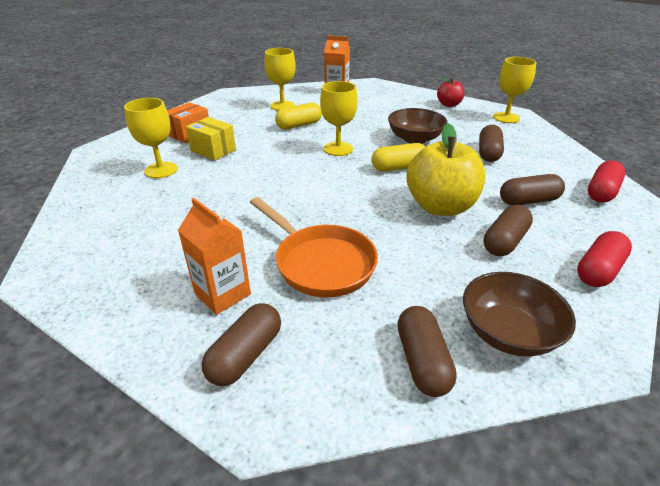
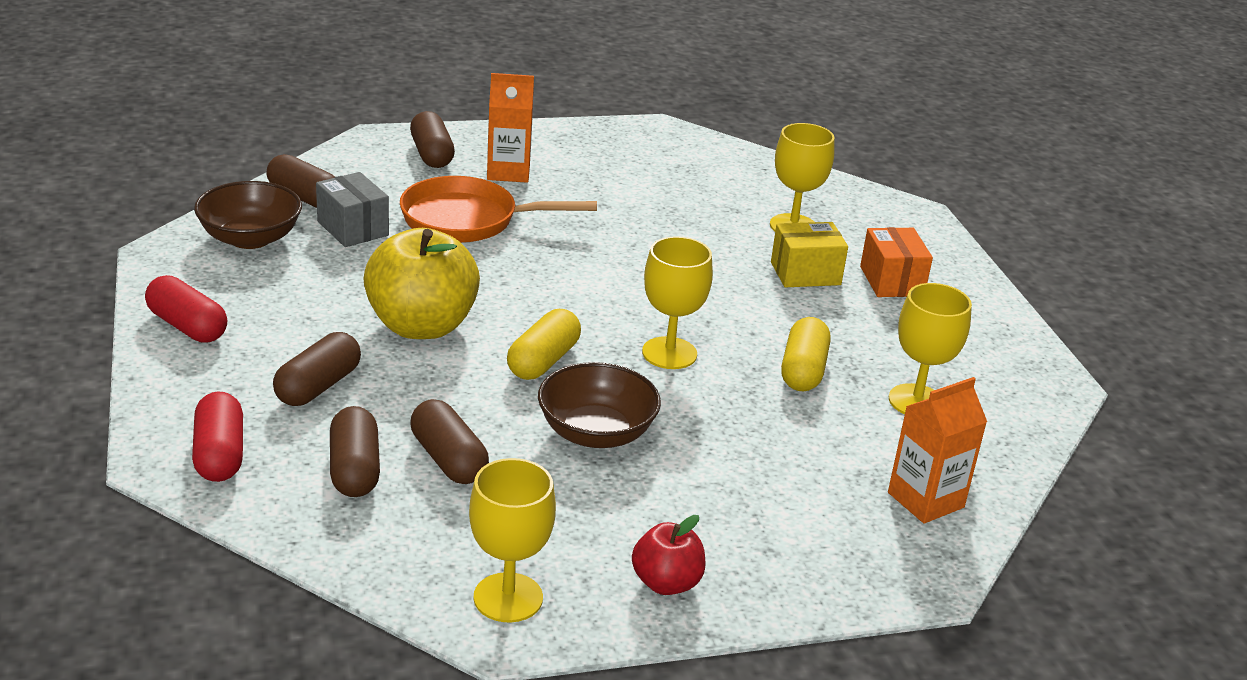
camera: 130 degrees right, 5 degrees down
brown capsule [484,205,533,256] -> brown capsule moved to [330,406,380,497]
red capsule [577,231,632,287] -> red capsule turned 45 degrees counterclockwise [145,275,227,343]
none -> grey box [316,172,389,247]

